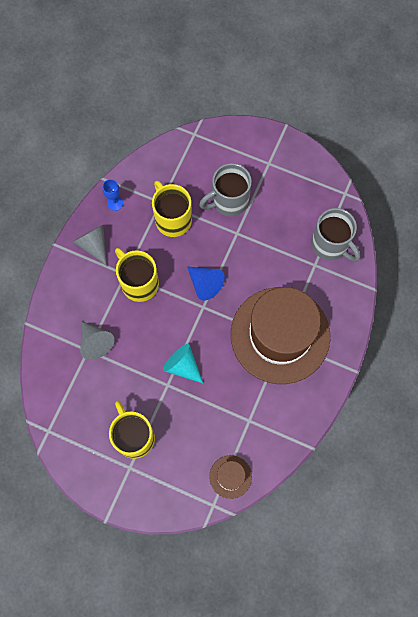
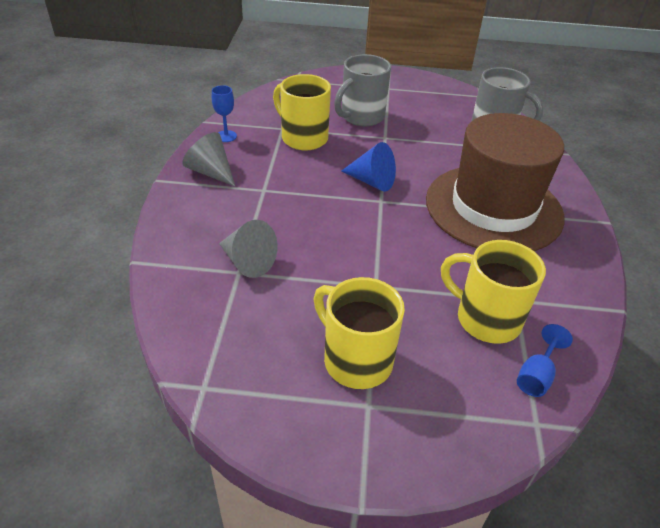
camera: 20 degrees left, 30 degrees down
yellow mug [115,248,159,302] -> yellow mug moved to [441,240,546,344]
turquoise cone [163,344,203,383] -> none
brown hat [209,455,252,499] -> blue goblet [517,324,573,397]

